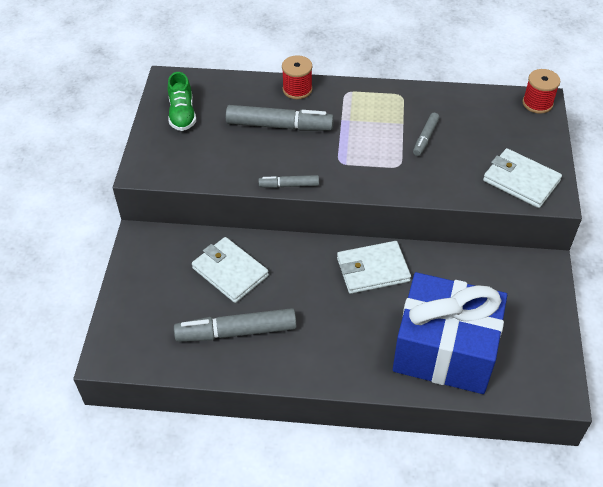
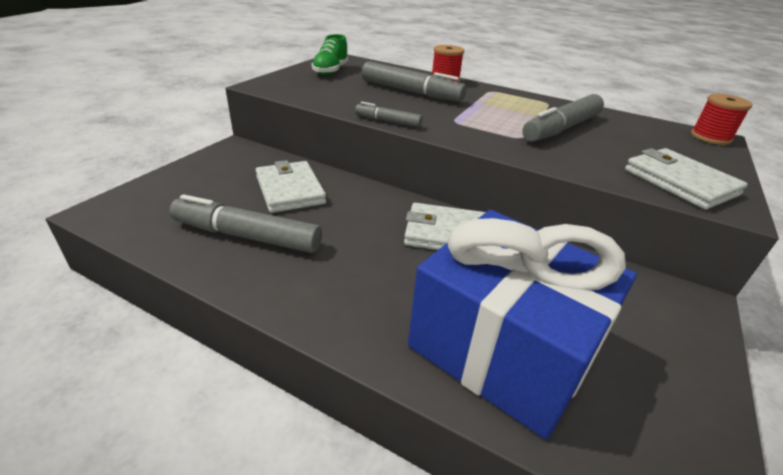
camera: 20 degrees right, 15 degrees down
grey marker [413,113,440,156] -> grey marker [522,94,604,142], size x1.88

